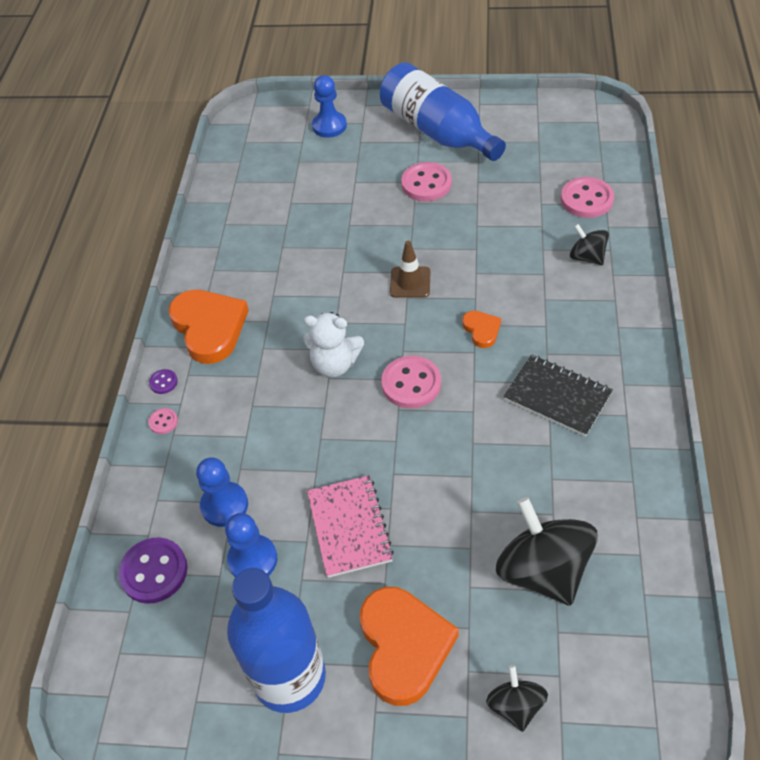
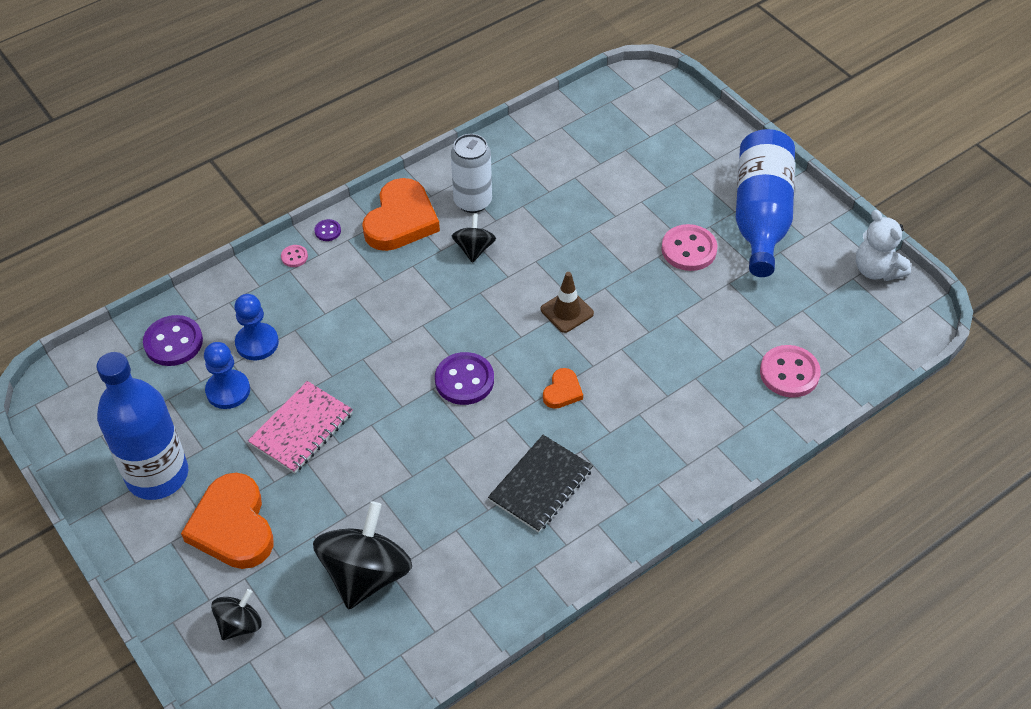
camera: 45 degrees right, 0 degrees up
white teddy bear [303,312,364,377] -> white teddy bear moved to [856,210,911,281]
blue pawn [312,75,347,138] -> none
orange heart [360,587,459,706] -> orange heart turned 120 degrees clockwise [181,473,274,569]
pink button [381,356,441,408] -> purple button [435,352,494,405]
black notebook [504,355,613,437] -> black notebook turned 45 degrees clockwise [488,435,593,533]
black spinning top [570,224,609,265] -> black spinning top moved to [452,213,496,263]
none -> white can [451,134,492,213]

